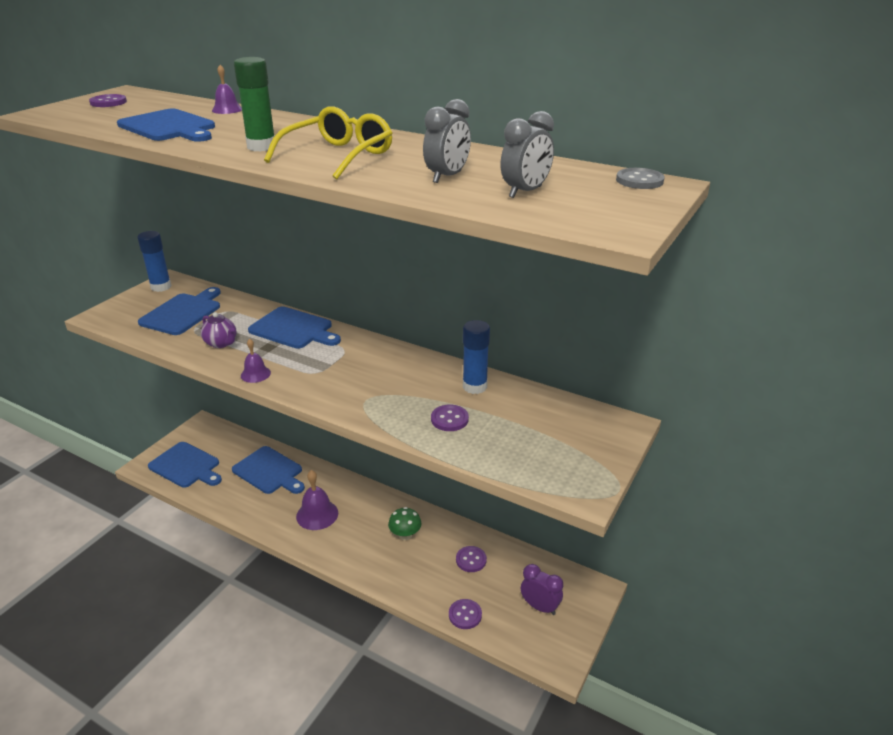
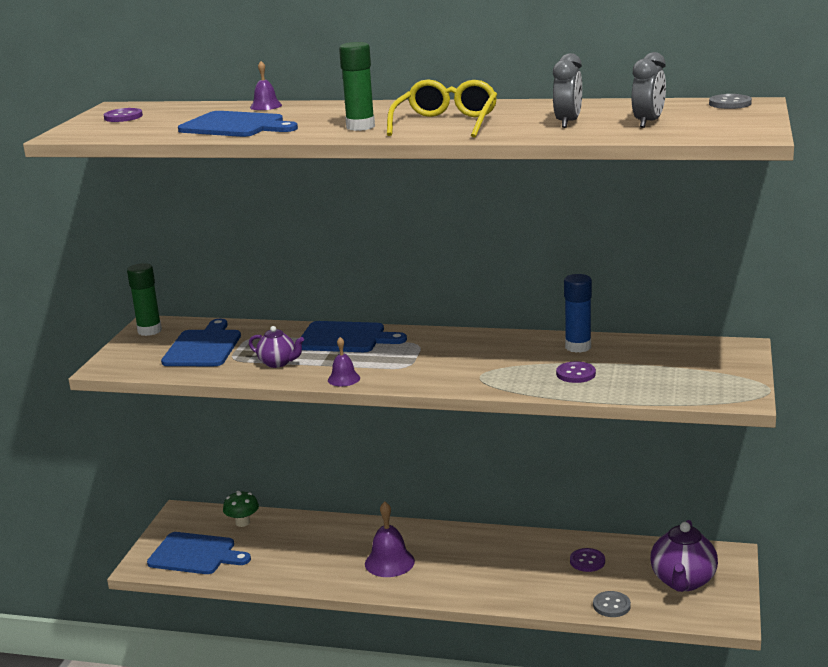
camera: 15 degrees left, 10 degrees down
blue glue stick [137,231,172,292] -> green glue stick [127,263,162,336]
blue cutting board [232,446,305,494] -> none
green mushroom [388,507,421,540] -> green mushroom moved to [223,491,259,527]
purple button [449,599,482,629] -> grey button [593,591,631,617]
purple clock [521,564,563,615] -> purple teapot [650,520,718,592]

